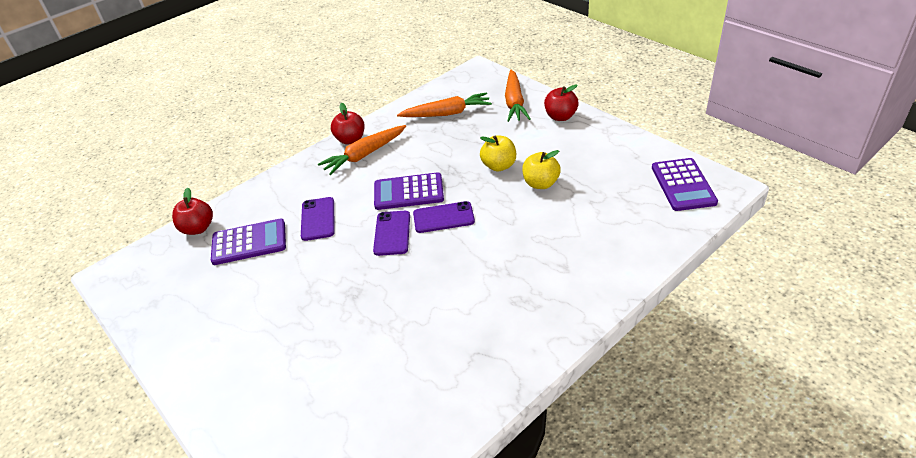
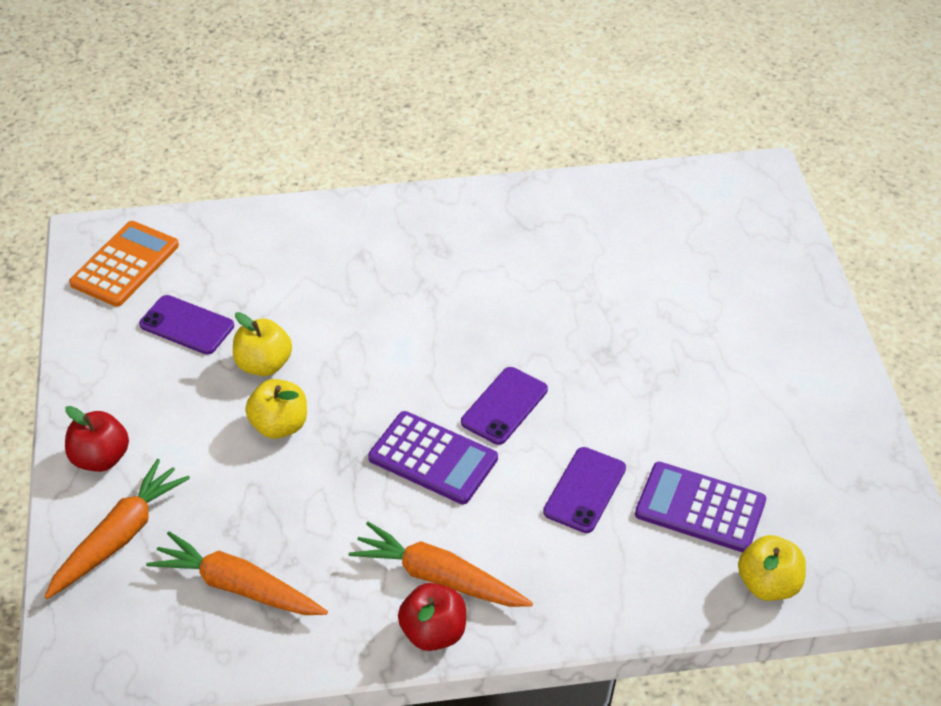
camera: 150 degrees left, 5 degrees up
red apple [172,187,213,235] -> yellow apple [738,535,806,601]
orange carrot [318,125,406,175] -> orange carrot turned 150 degrees counterclockwise [349,522,533,607]
purple phone [413,201,475,233] -> purple phone moved to [139,295,234,355]
purple calculator [652,158,718,211] -> orange calculator [69,221,179,307]

